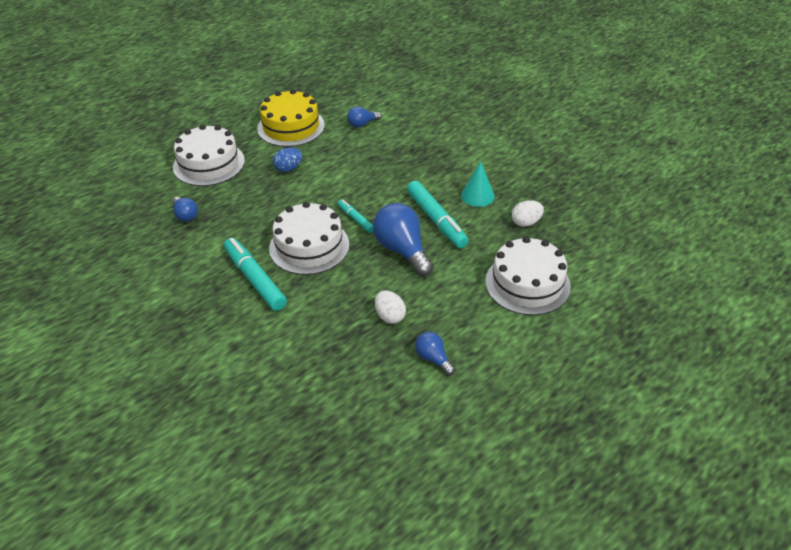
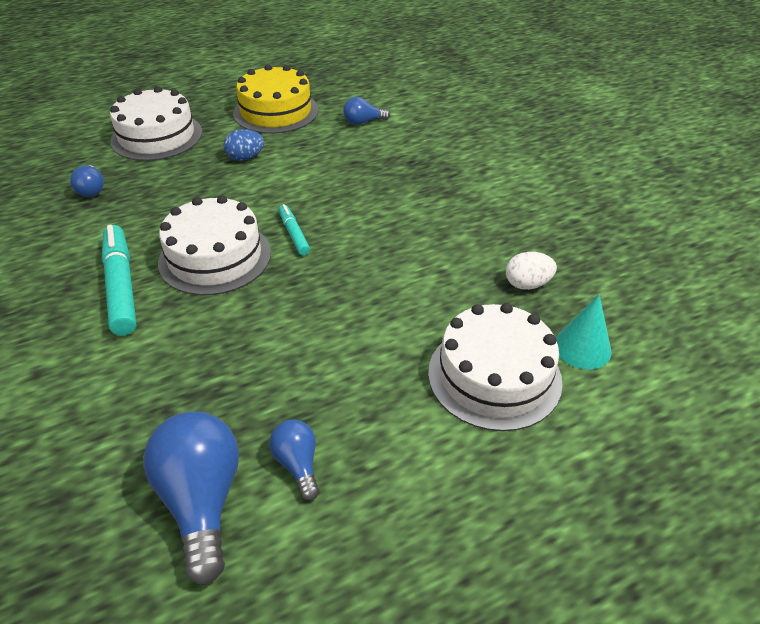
camera: 15 degrees right, 0 degrees up
blue light bulb [373,203,434,276] -> blue light bulb moved to [143,411,239,585]
white egg [375,291,406,324] -> none
turquoise marker [407,181,469,248] -> none
turquoise cone [461,161,495,207] -> turquoise cone moved to [556,295,611,369]

